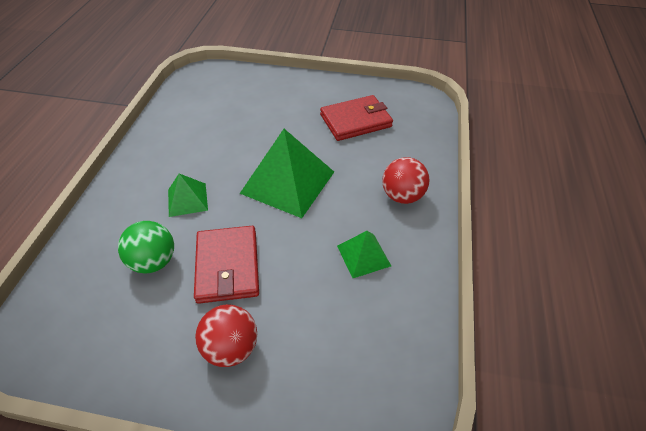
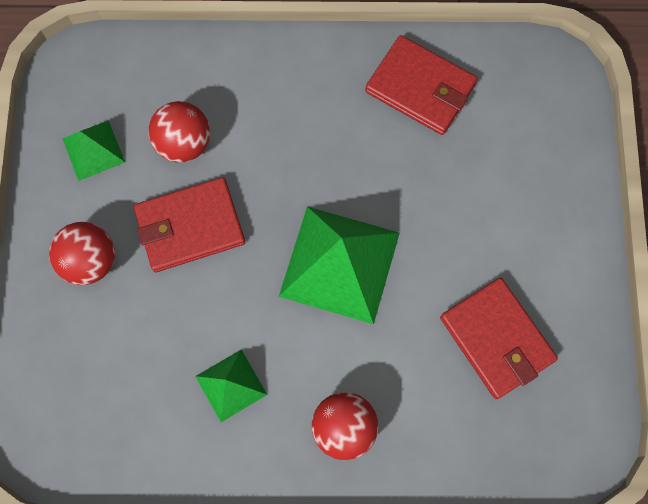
camera: 80 degrees right, 25 degrees up
green ball [118,221,174,274] -> red ball [149,101,210,163]
green pyramid [168,174,208,217] -> green pyramid moved to [62,120,125,181]
none -> red wallet [365,35,477,135]

